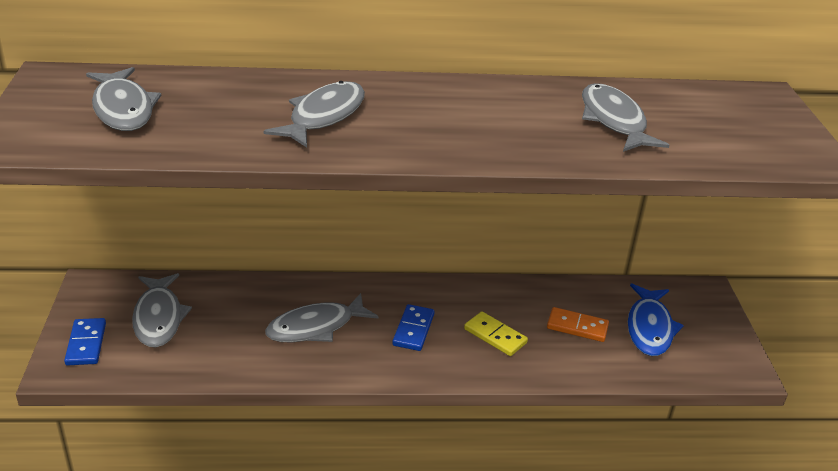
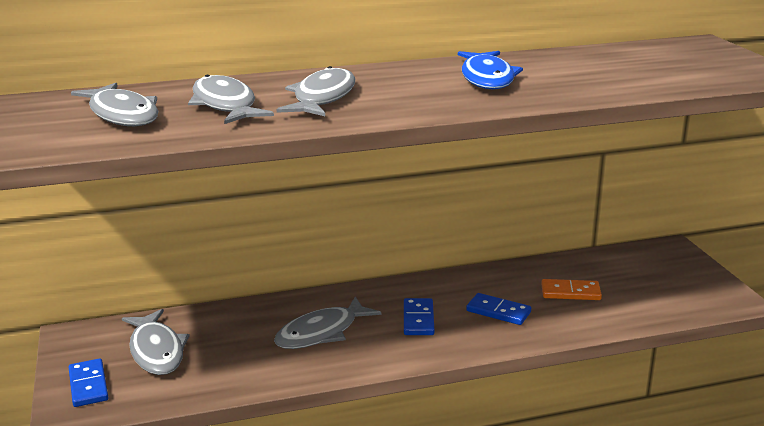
camera: 10 degrees left, 10 degrees down
yellow domino [464,311,528,356] -> blue domino [466,293,531,325]
grey fish [582,83,669,152] -> grey fish moved to [188,74,274,124]
blue fish [628,284,684,356] -> blue fish moved to [458,51,523,89]

